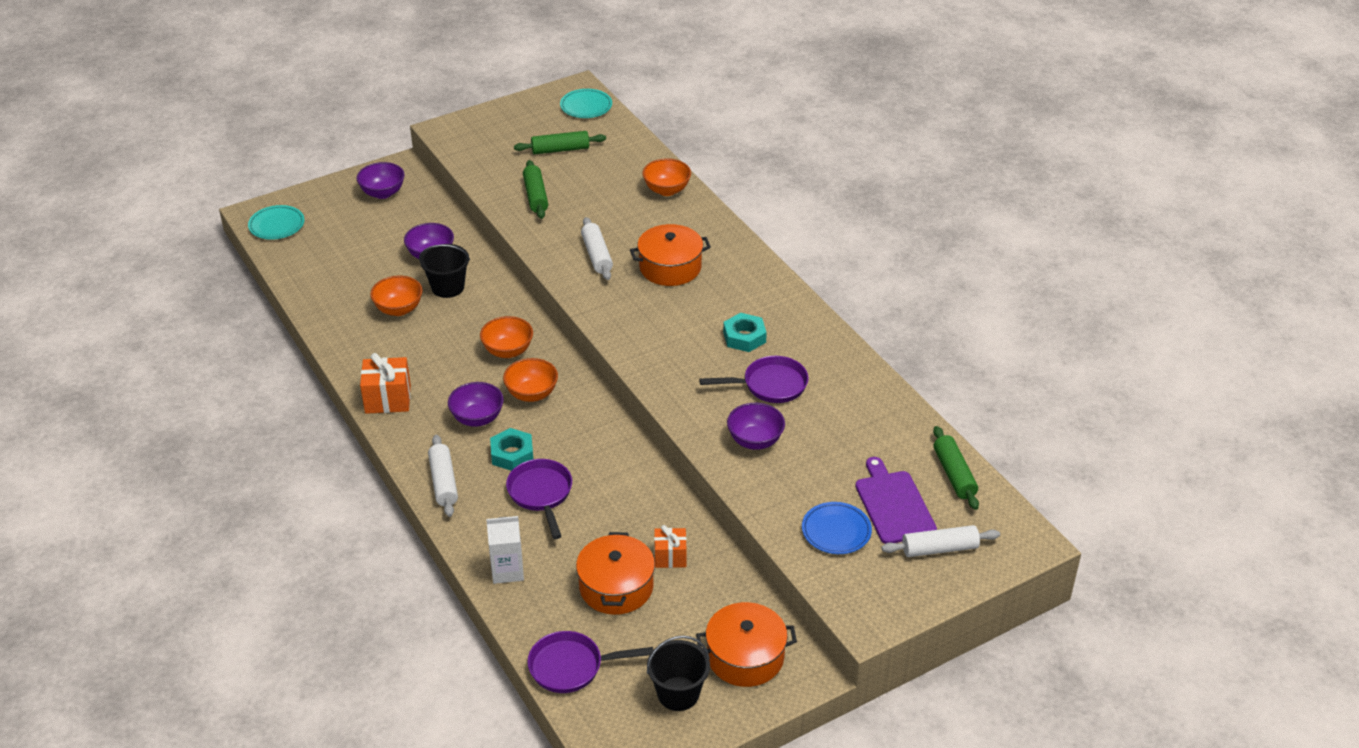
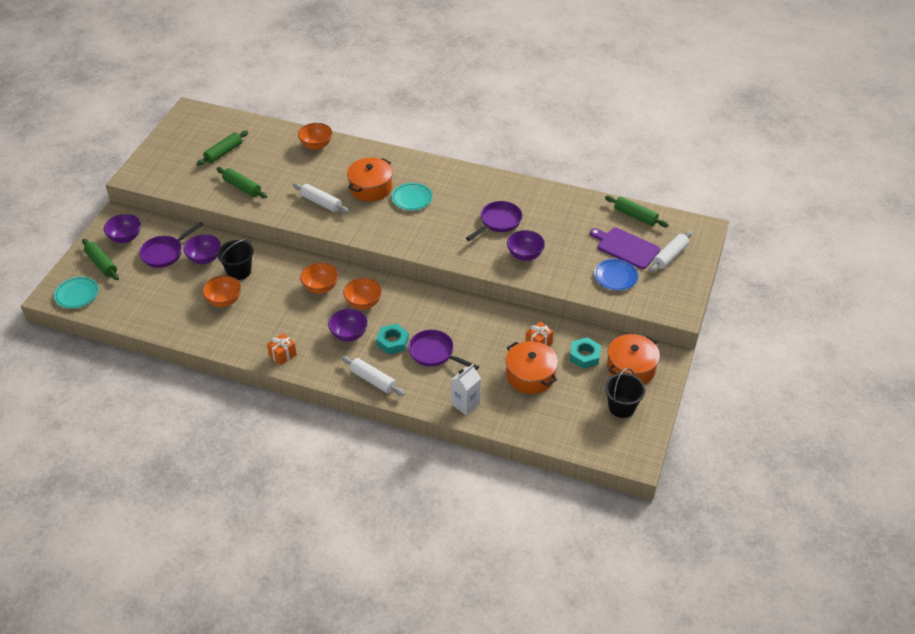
camera: 40 degrees left, 5 degrees up
orange gift [360,353,411,414] -> orange gift [267,333,297,366], size x0.65
purple pan [527,631,653,693] -> purple pan moved to [139,222,203,268]
turquoise plate [560,89,612,118] -> turquoise plate moved to [391,183,433,210]
turquoise nut [723,313,767,352] -> turquoise nut moved to [569,337,601,369]
none -> green rolling pin [82,239,119,280]

